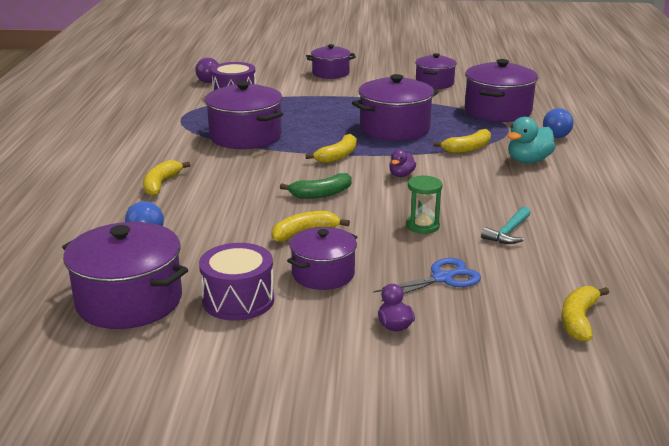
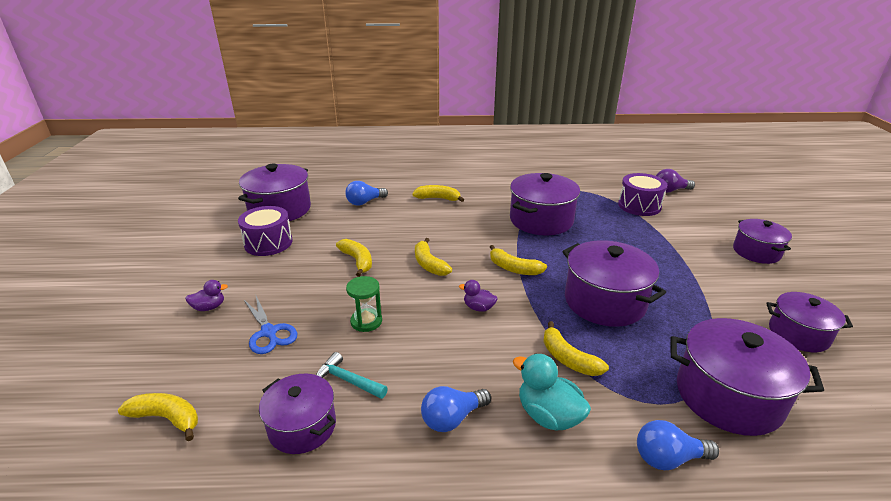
camera: 85 degrees right, 5 degrees up
green banana [280,173,352,199] -> yellow banana [415,238,452,276]
purple pot [287,227,357,290] -> purple pot moved to [259,374,336,454]
none -> blue light bulb [421,386,491,432]

